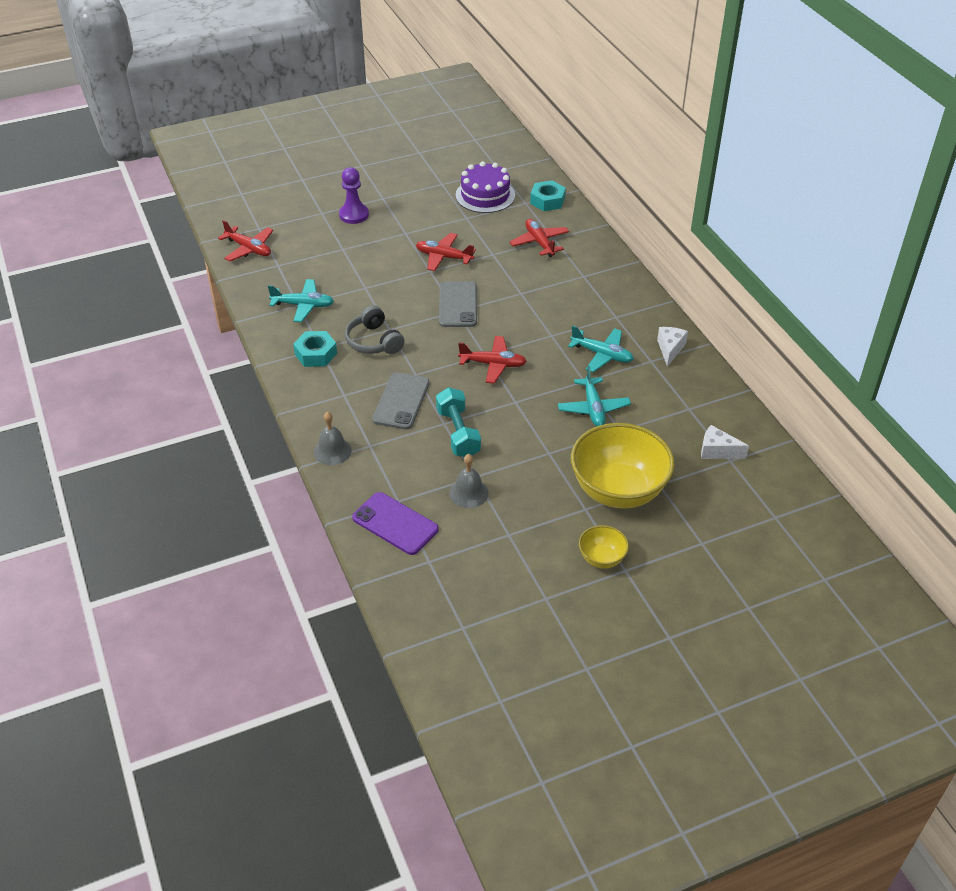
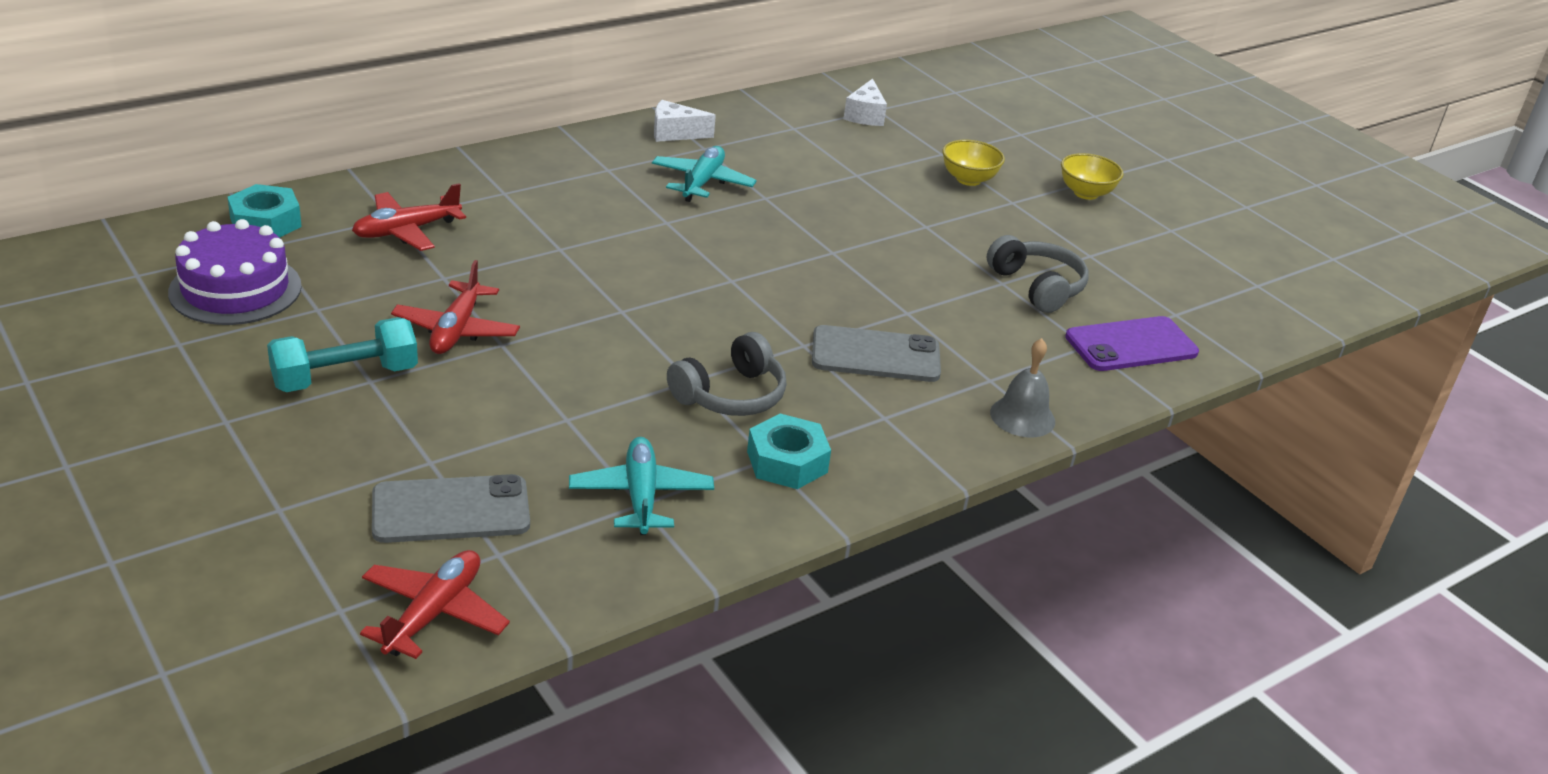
camera: 105 degrees left, 10 degrees down
purple pawn [339,167,369,224] -> none
purple phone [352,492,439,555] -> purple phone turned 45 degrees clockwise [1065,316,1199,371]
turquoise dumbbell [436,387,481,457] -> turquoise dumbbell moved to [267,317,418,392]
grey phone [439,281,477,327] -> grey phone moved to [372,474,530,543]
grey bell [449,454,489,508] -> grey headphones [987,235,1089,313]
red plane [458,336,527,384] -> none
turquoise plane [558,366,631,426] -> none
yellow bowl [571,423,675,509] -> yellow bowl [942,140,1005,186], size x0.47

